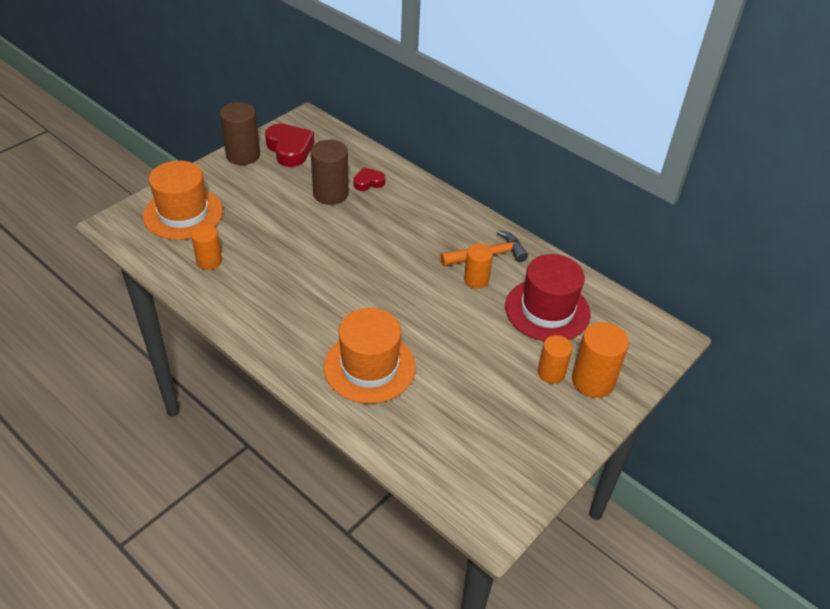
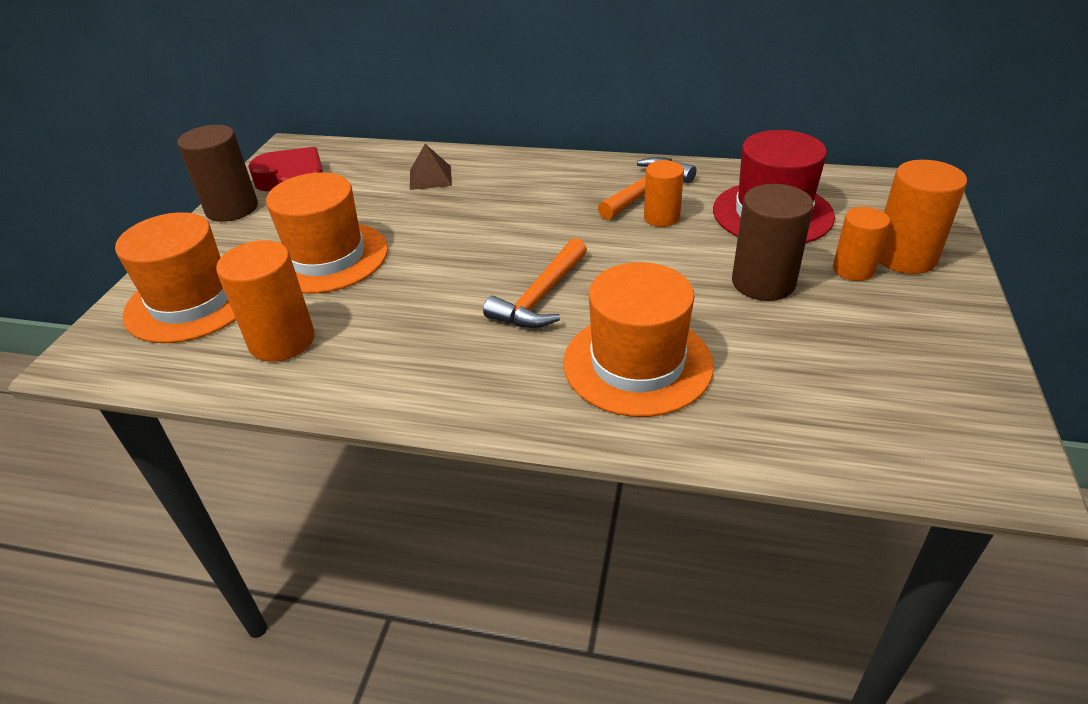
camera: 25 degrees left, 5 degrees down
orange cylinder [191,225,222,270] -> orange cylinder [216,240,315,362], size x1.54
brown cylinder [311,140,349,205] -> brown cylinder moved to [732,184,814,301]
red heart [354,167,385,191] -> brown pyramid [410,144,452,190]
none -> orange hat [266,172,388,294]
none -> orange hammer [483,238,587,328]

